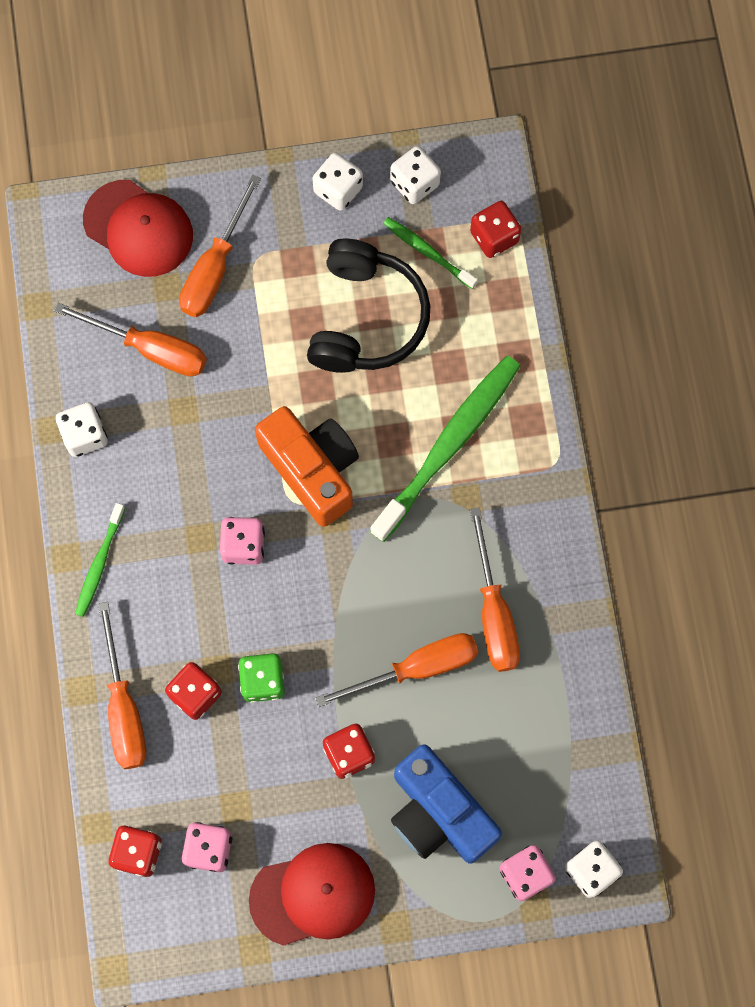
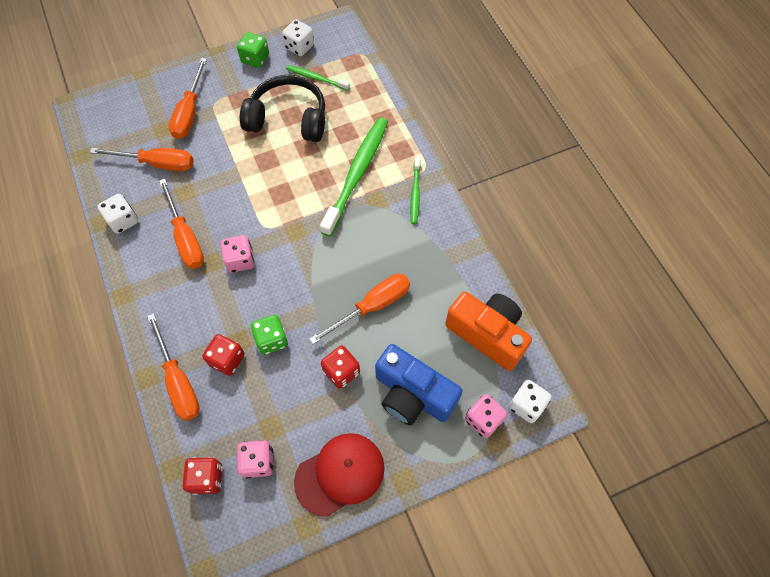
camera: 15 degrees left, 10 degrees down
green toothbrush [75,503,125,617] -> green toothbrush moved to [410,156,420,224]
red cap [83,180,193,277] -> none
orange camera [255,406,359,527] -> orange camera moved to [445,292,532,371]
black headphones [307,239,430,373] -> black headphones turned 75 degrees counterclockwise [240,75,325,142]
white dice [312,152,363,211] -> green dice [237,32,269,68]
red dice [470,201,521,258] -> none
orange screwdriver [470,507,520,672] -> orange screwdriver moved to [159,179,204,269]

